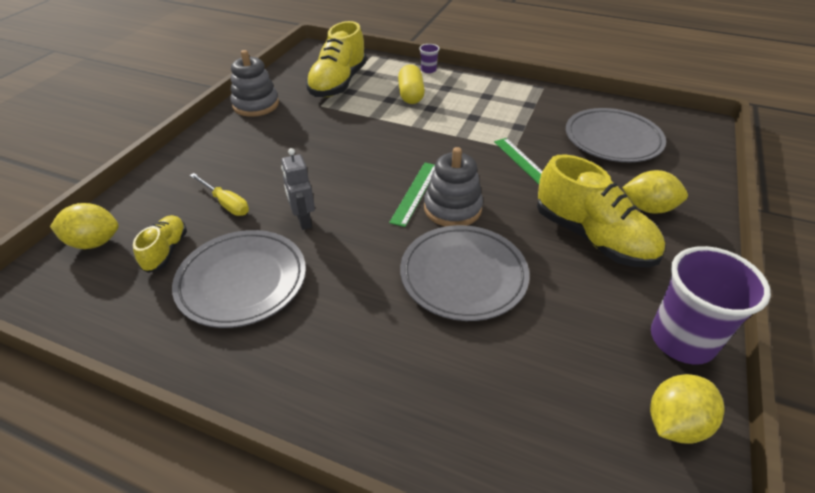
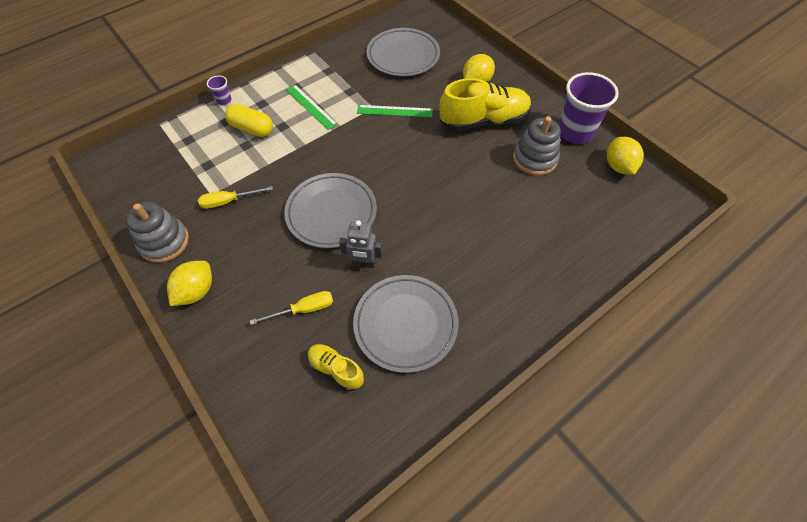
camera: 60 degrees left, 15 degrees up
yellow lemon [50,203,119,249] -> yellow lemon moved to [167,261,212,306]
yellow shoe [306,21,367,97] -> none
green ruler [389,163,435,227] -> green ruler moved to [285,84,338,130]
grey plate [400,225,530,321] -> grey plate moved to [284,173,377,248]
grey stacking toy [424,147,483,226] -> grey stacking toy moved to [513,116,561,176]
none -> yellow screwdriver [198,186,273,209]

